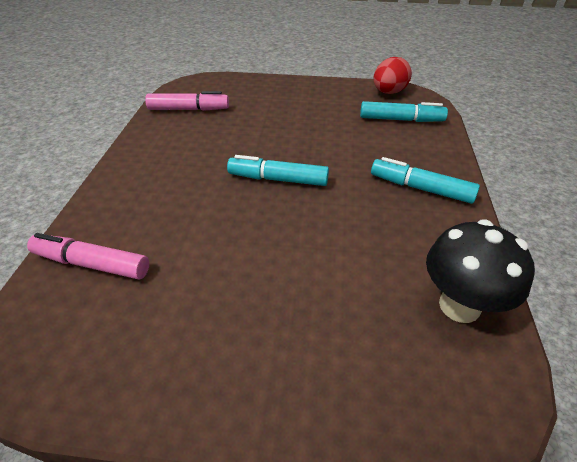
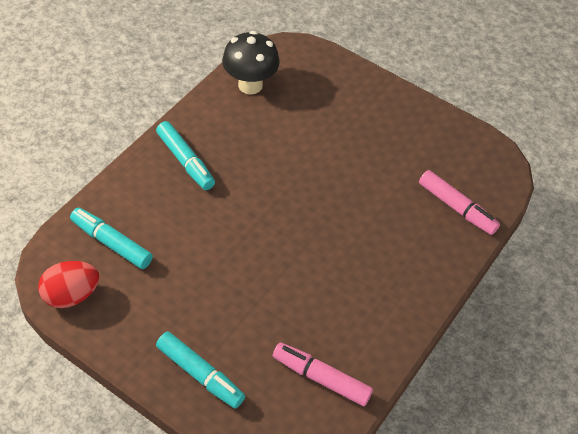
camera: 155 degrees left, 10 degrees up
turquoise marker [227,155,329,186] -> turquoise marker moved to [156,332,245,408]

